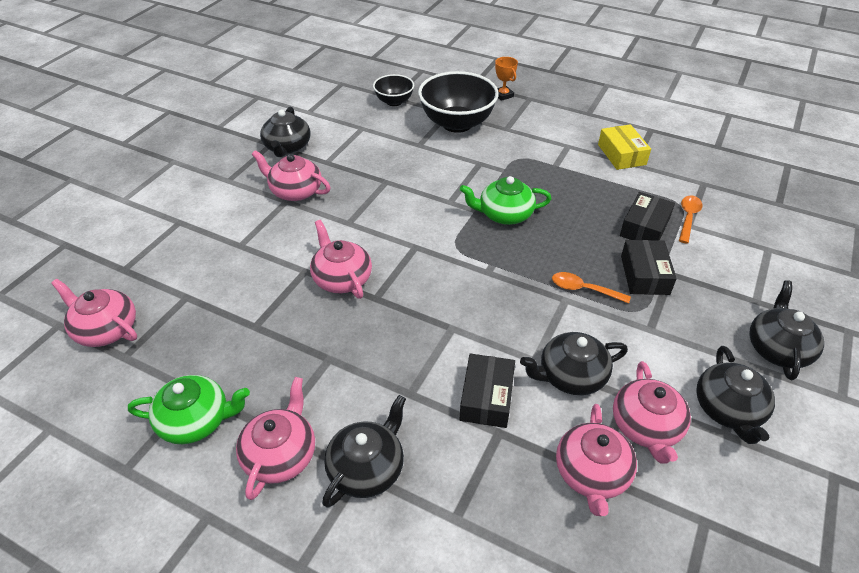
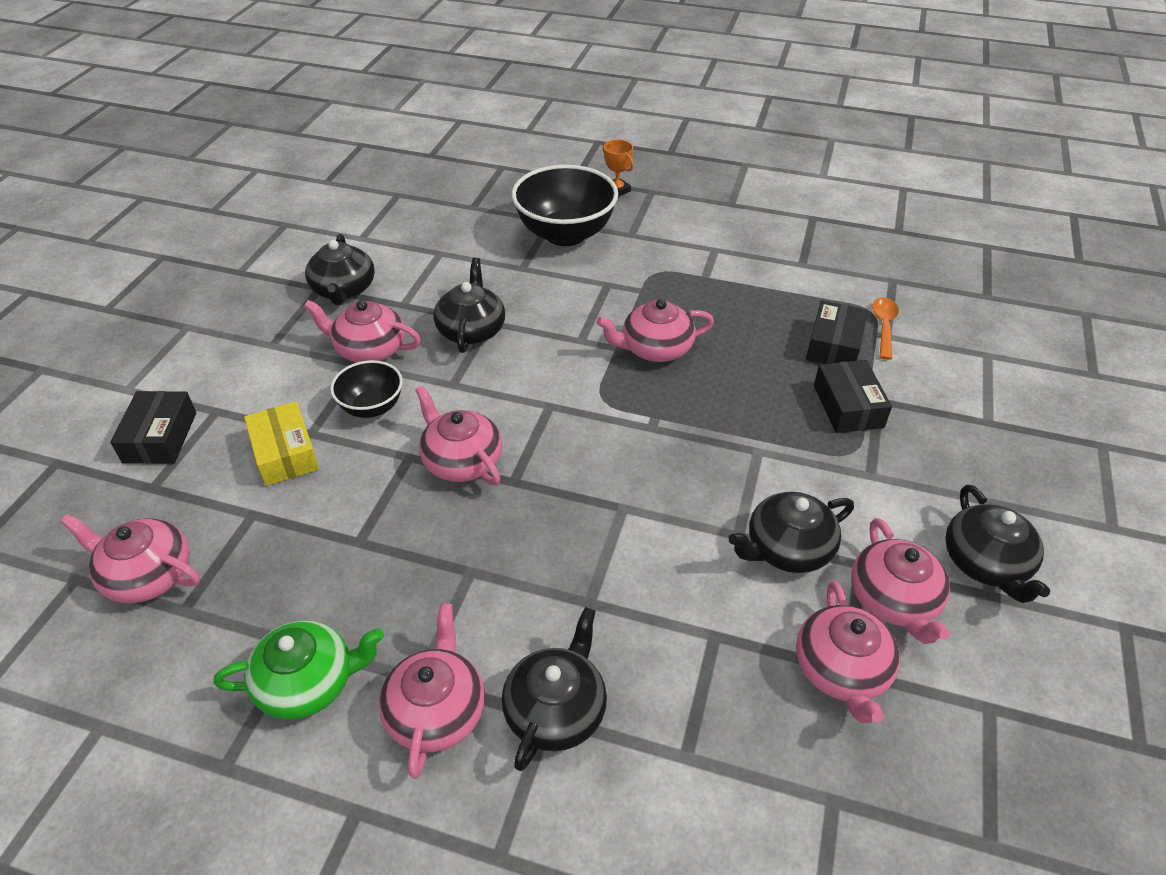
camera: 10 degrees left, 0 degrees up
black bowl [373,74,414,106] -> black bowl moved to [330,360,403,418]
black box [459,354,515,428] -> black box moved to [110,391,196,464]
green teapot [460,176,551,225] -> pink teapot [597,299,714,362]
orange spoon [552,272,631,304] -> none
yellow box [598,124,651,170] -> yellow box moved to [244,401,319,486]
black teapot [750,280,824,380] -> black teapot moved to [433,258,505,353]

